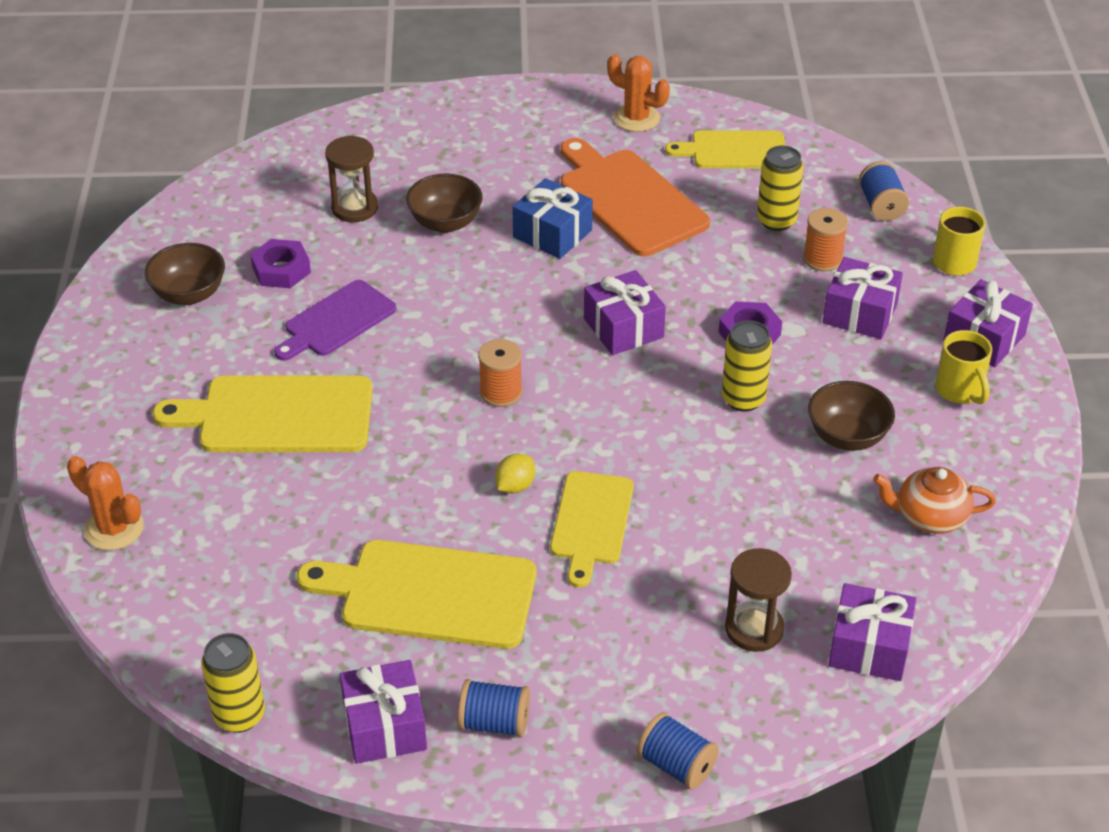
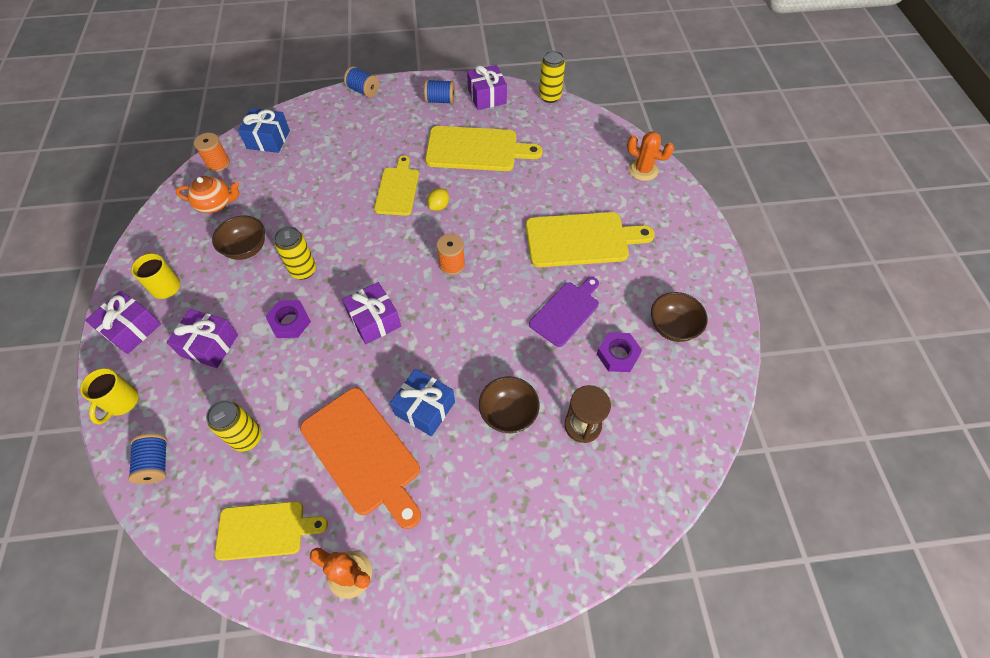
camera: 175 degrees right, 15 degrees up
brown hourglass [725,548,792,652] -> none
orange spool [803,208,848,272] -> orange spool moved to [194,133,230,172]
purple gift [828,583,916,681] -> blue gift [238,108,290,153]

